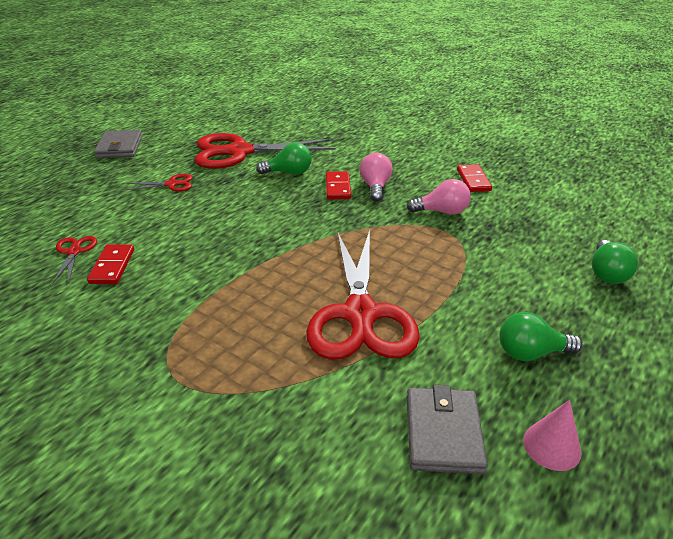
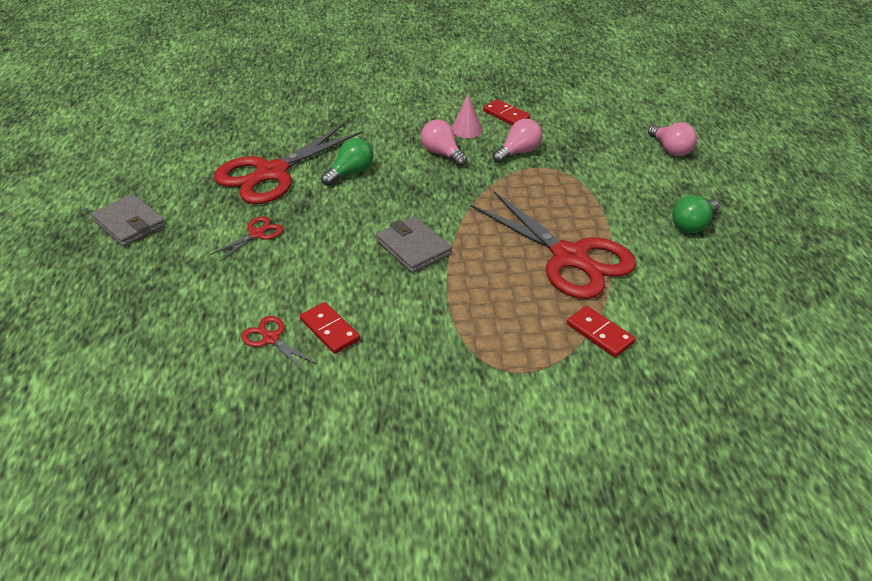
camera: 40 degrees left, 5 degrees up
red domino [326,171,351,199] -> red domino moved to [567,306,636,357]
grey wallet [407,385,488,474] -> grey wallet moved to [376,216,452,273]
pink cone [523,400,582,471] -> pink cone moved to [452,94,483,138]
green light bulb [592,240,638,284] -> pink light bulb [648,122,697,156]

